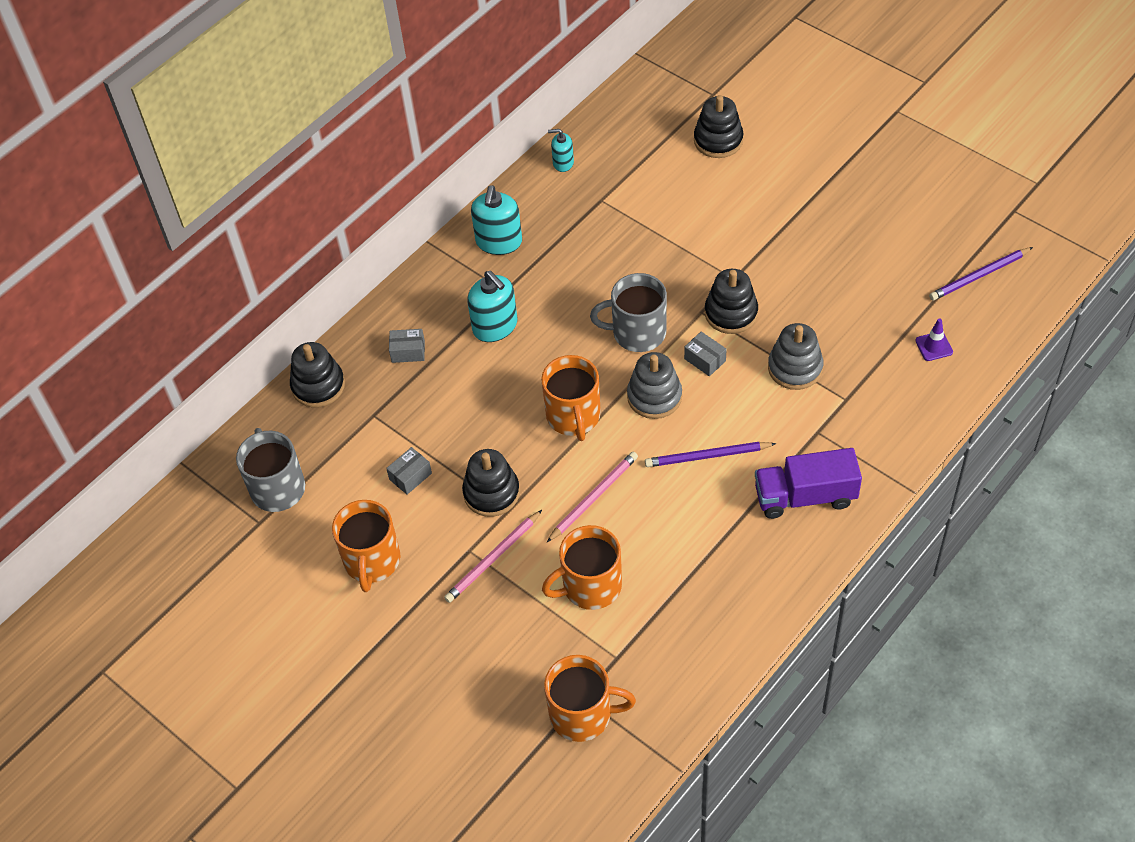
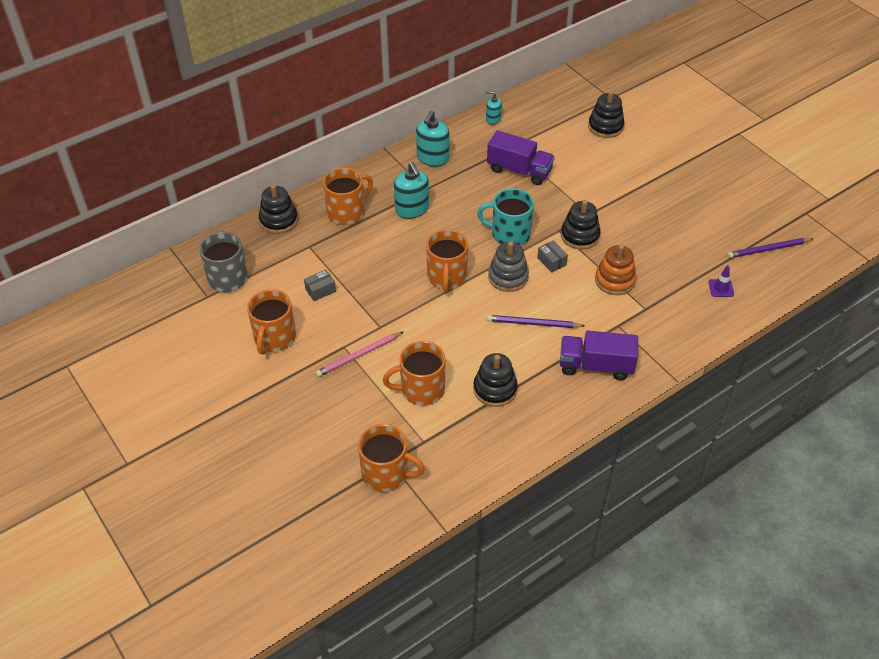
camera: 10 degrees right, 5 degrees down
grey box [389,329,425,363] -> orange mug [323,168,373,225]
black stacking toy [462,449,520,517] -> black stacking toy moved to [473,353,518,407]
pink pencil [547,452,638,542] -> none
grey mug [590,273,667,352] -> turquoise mug [477,188,534,246]
grey stacking toy [768,323,824,390] -> orange stacking toy [595,245,636,295]
none -> purple truck [487,130,555,185]

